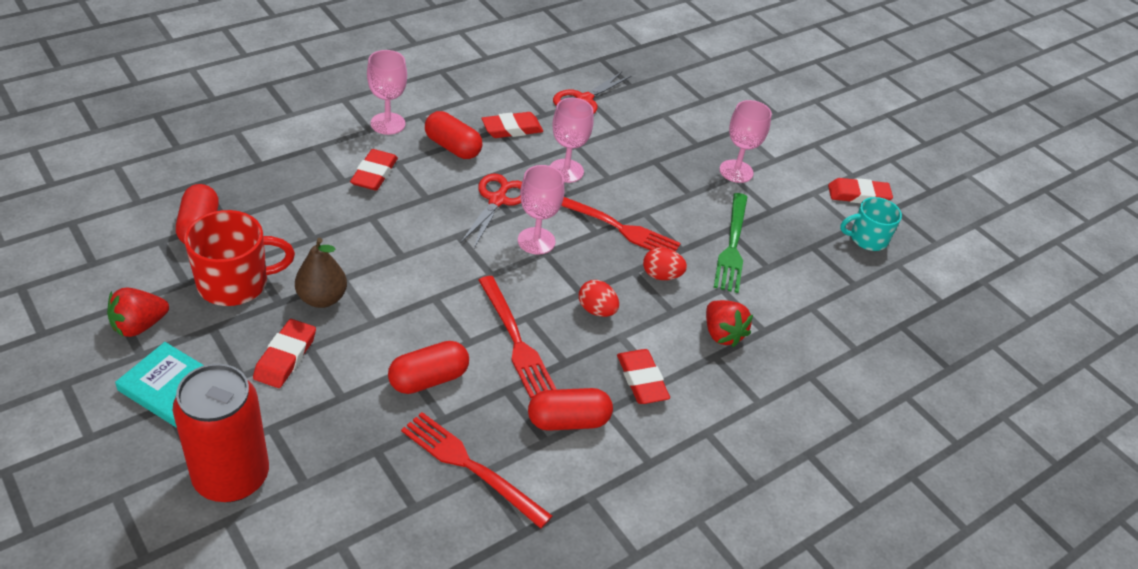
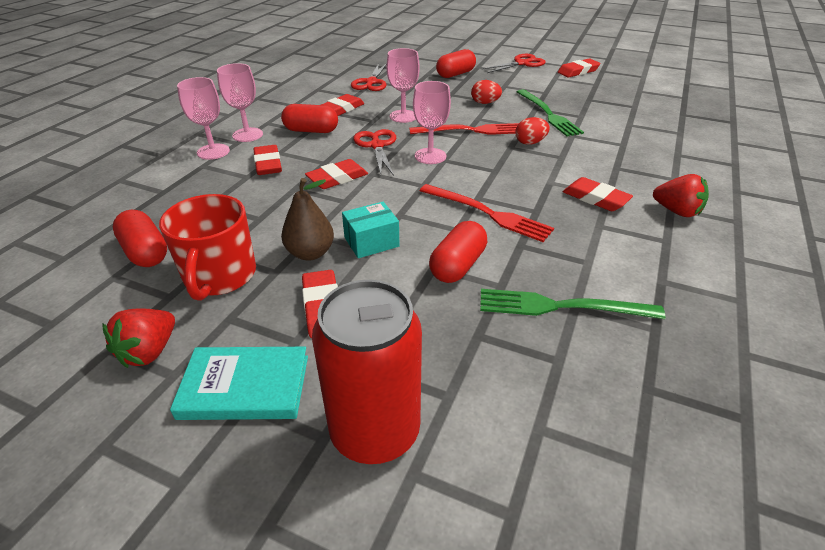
camera: 25 degrees left, 5 degrees down
red mug [184,210,295,306] -> red mug turned 135 degrees clockwise [159,194,256,301]
red fork [401,412,552,529] -> green fork [480,289,666,319]
red capsule [528,388,613,431] -> red capsule moved to [436,49,476,78]
red egg [579,280,619,317] -> red egg moved to [471,80,502,104]
red strawberry [706,300,753,347] -> red strawberry moved to [653,174,709,217]
pink goblet [720,100,772,183] -> pink goblet moved to [177,77,230,160]
turquoise mug [840,197,902,251] -> none
none -> red eraser [305,159,368,189]
none -> turquoise box [342,202,399,258]
none -> red scissors [482,54,546,73]

